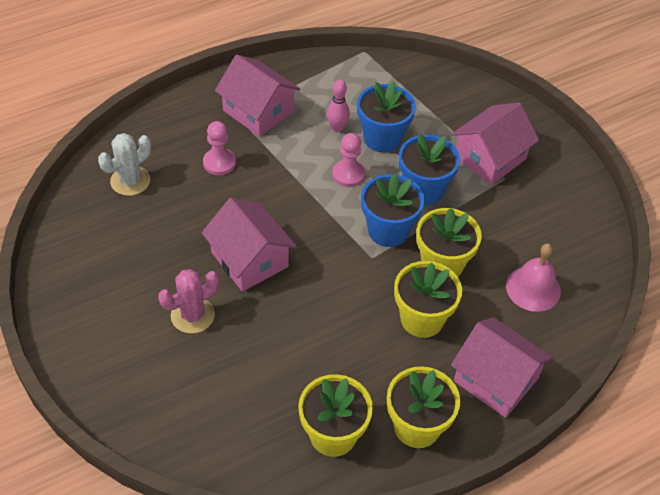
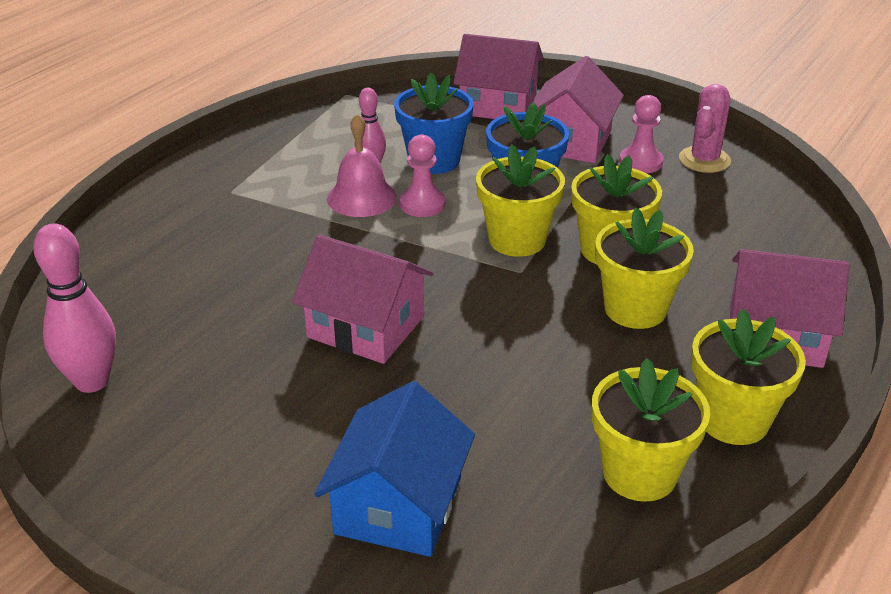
camera: 25 degrees left, 15 degrees down
white cactus [98,133,151,196] -> none
pink cactus [158,269,219,334] -> pink cactus moved to [679,84,731,173]
pink pawn [203,121,236,175] -> pink pawn moved to [619,95,663,174]
pink house [215,55,301,137] -> pink house moved to [453,34,544,119]
blue flower pot [361,173,424,247] -> yellow flower pot [476,145,565,257]
pink bell [506,244,561,312] -> pink bell moved to [327,114,397,217]
none -> pink bowling pin [33,223,116,393]
none -> blue house [314,381,475,557]

